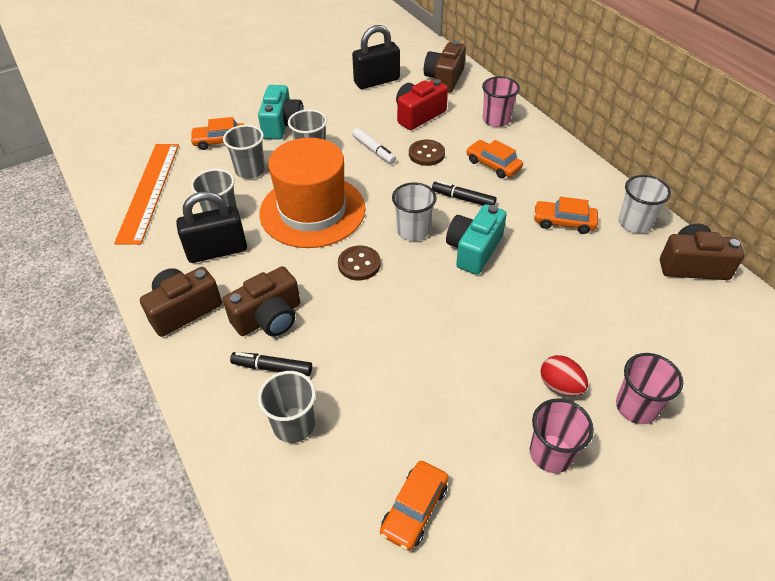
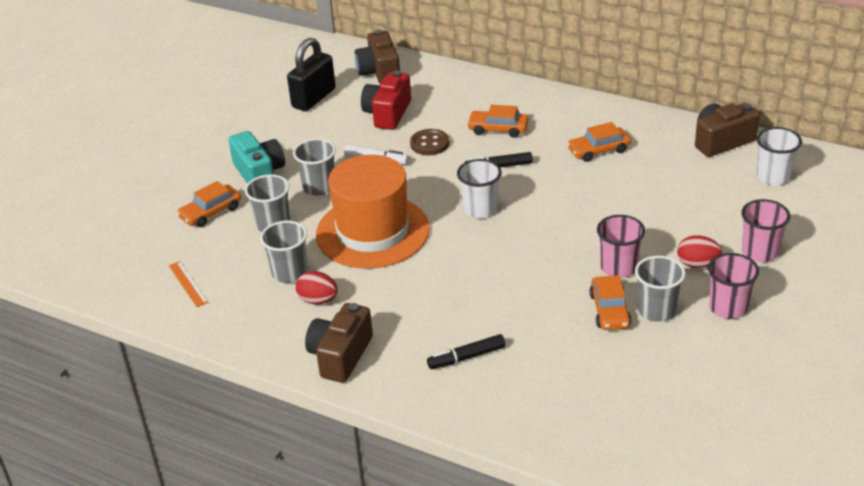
camera: 30 degrees left, 10 degrees down
orange ruler [114,144,179,245] -> orange ruler [169,261,208,307], size x0.43
black padlock [176,191,247,263] -> red egg [296,271,338,304]
brown camera [223,266,300,336] -> none
grey cup [258,371,316,443] -> grey cup moved to [635,256,686,322]
brown button [338,246,381,280] -> none
orange car [380,461,448,551] -> orange car moved to [590,275,631,330]
turquoise camera [446,204,507,275] -> none
pink cup [482,76,520,127] -> pink cup moved to [597,215,645,278]
white cup [619,175,671,233] -> white cup moved to [757,127,802,186]

